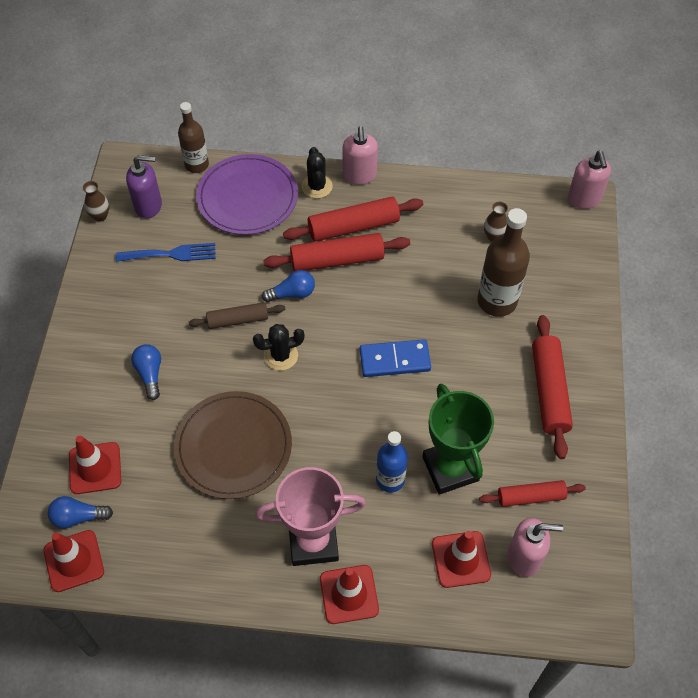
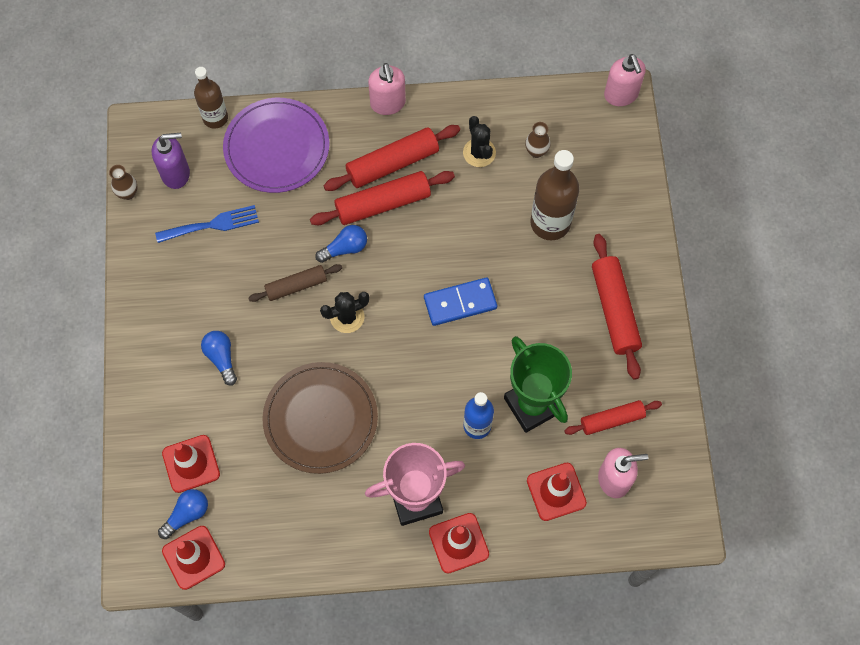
camera: 10 degrees left, 10 degrees up
blue light bulb [48,496,113,529] -> blue light bulb turned 150 degrees clockwise [158,489,208,539]
black cactus [302,147,333,198] -> black cactus moved to [463,116,496,167]

